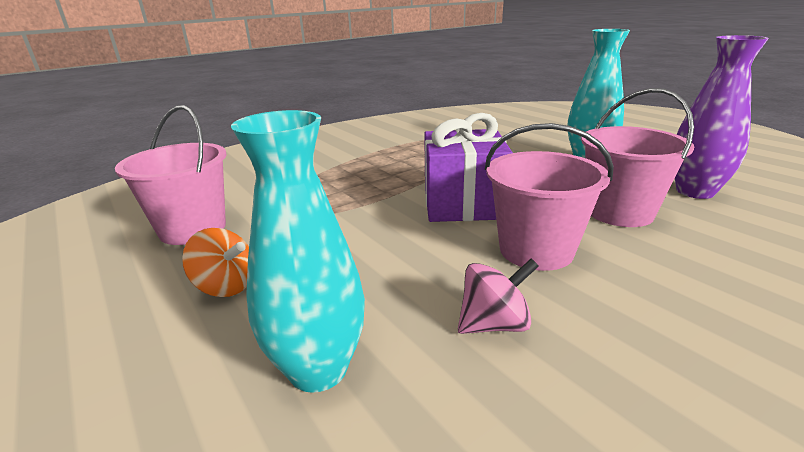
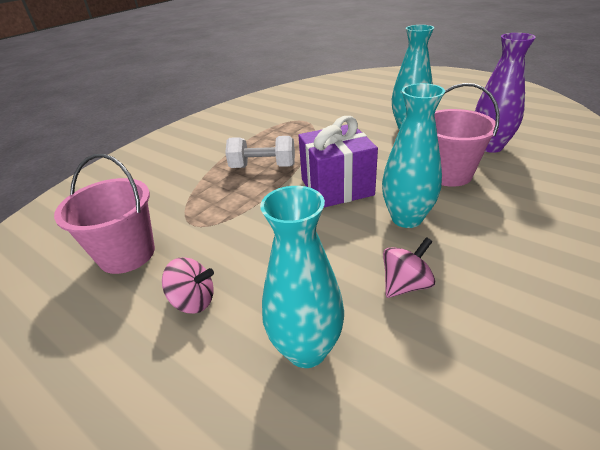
camera: 15 degrees left, 10 degrees up
orange spinning top [182,228,249,297] -> pink spinning top [162,257,214,314]
pink bucket [485,123,614,271] -> turquoise vase [382,83,445,228]
none -> white dumbbell [225,136,295,168]

